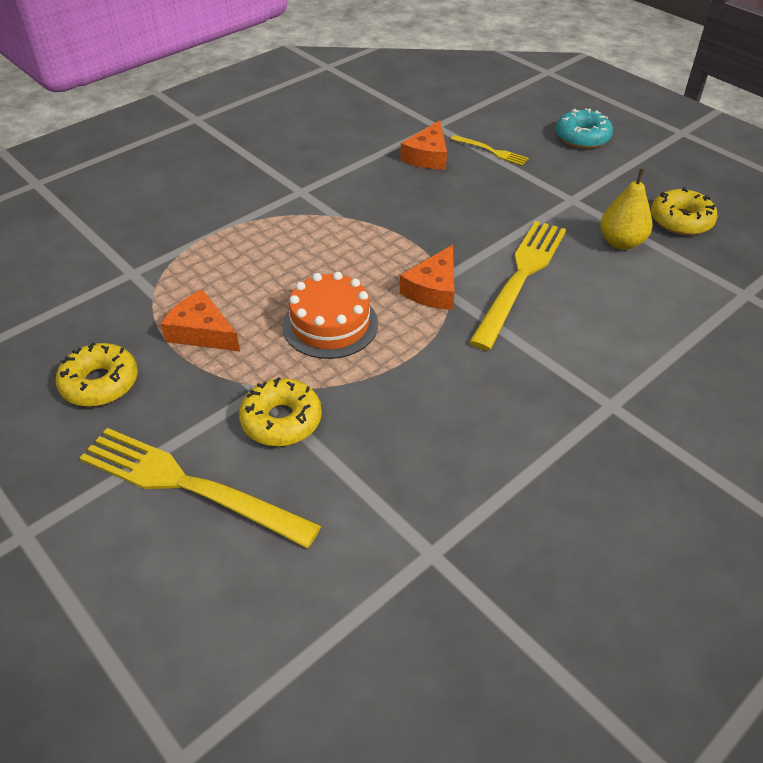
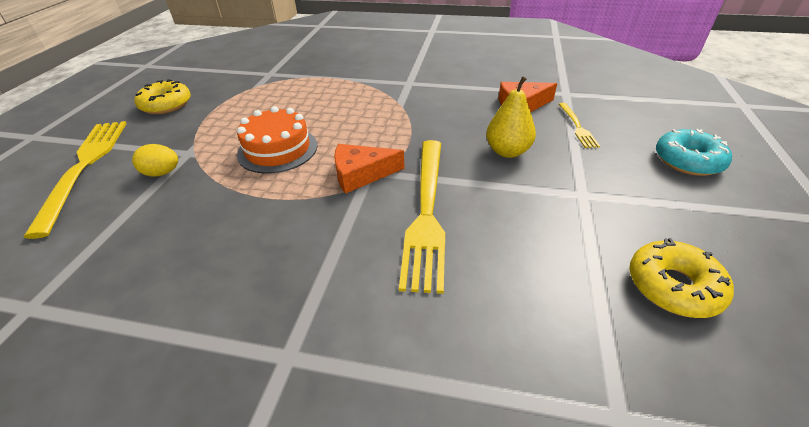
camera: 55 degrees right, 5 degrees down
orange cheese [161,290,240,351] -> none
yellow donut [239,377,322,446] -> yellow egg [132,144,178,177]
yellow fork [469,221,567,351] -> yellow fork turned 105 degrees clockwise [399,140,445,294]
yellow pear [600,169,653,250] -> yellow pear moved to [486,76,536,158]

